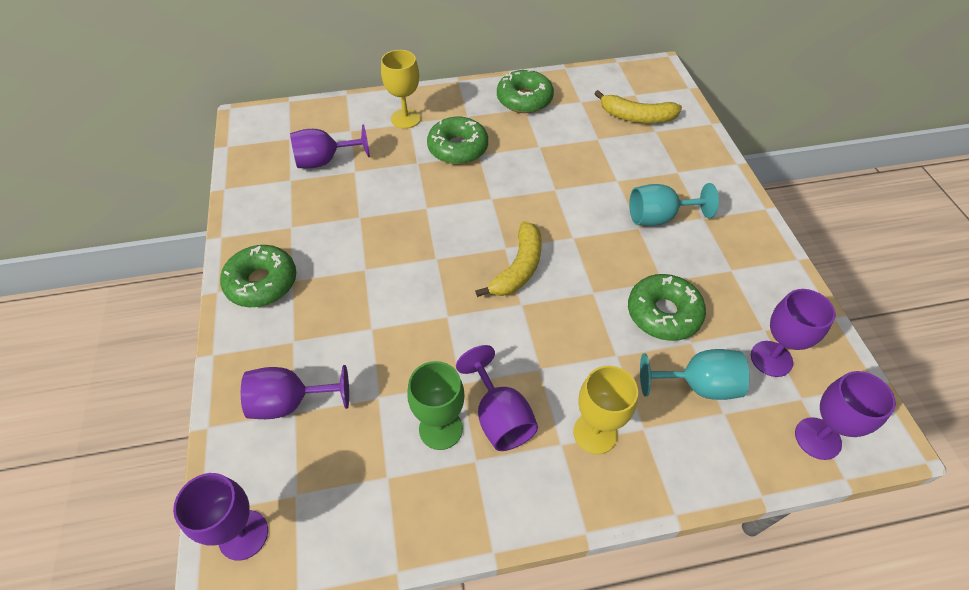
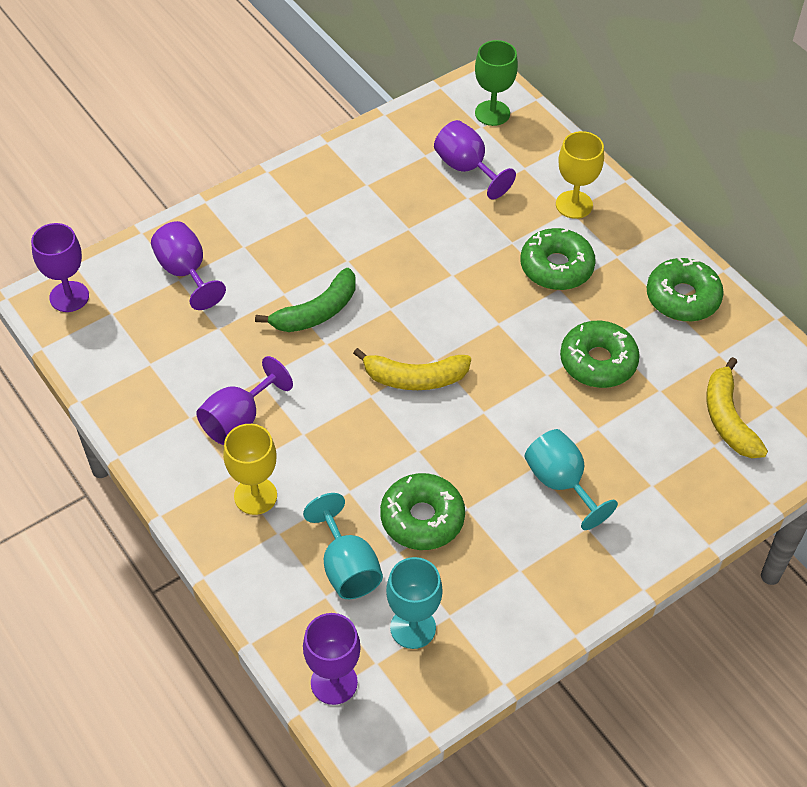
camera: 65 degrees right, 0 degrees up
green donut [220,245,296,307] -> green donut moved to [560,321,640,388]
green goblet [407,361,465,450] -> green goblet moved to [475,40,518,126]
purple goblet [751,289,835,377] -> turquoise goblet [386,557,442,649]
none -> green banana [255,268,355,332]

